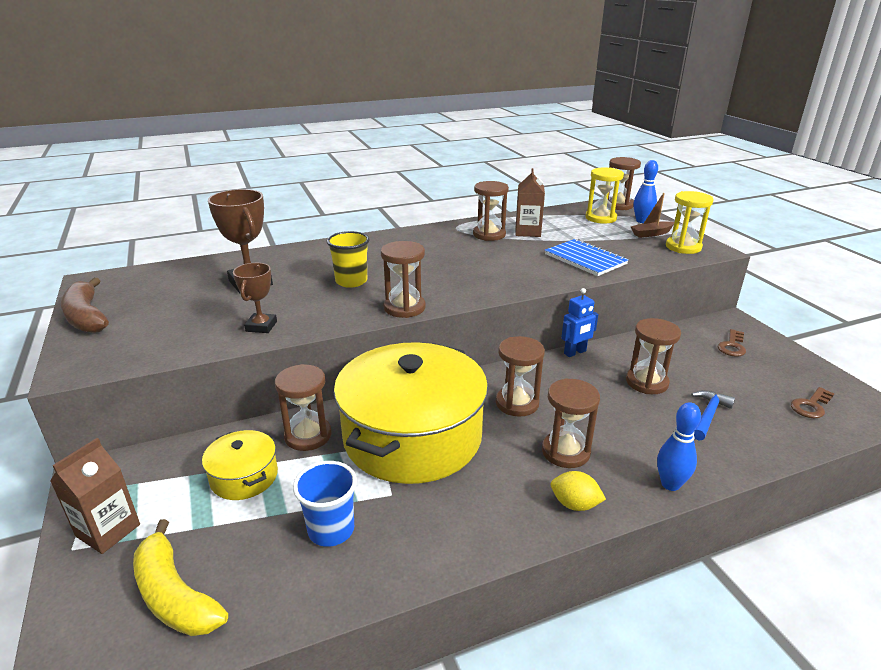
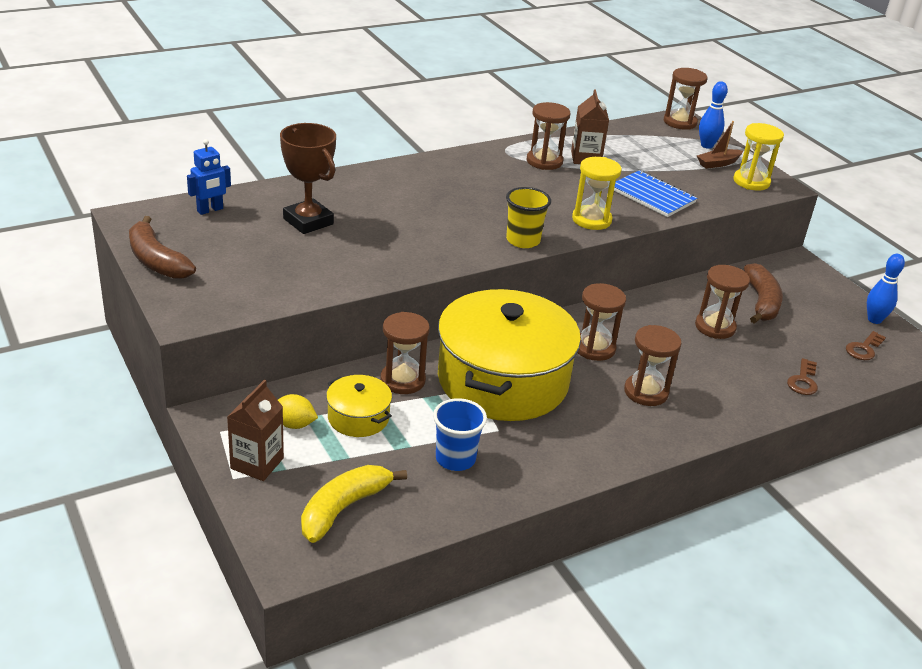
camera: 10 degrees left, 5 degrees up
yellow banana [133,519,228,636] -> yellow banana turned 90 degrees clockwise [301,465,407,543]
brown trophy [233,263,277,333] -> none
yellow cup [327,231,370,288] -> yellow cup moved to [506,187,551,248]
brown hourglass [381,241,425,318] -> none
yellow lemon [551,471,606,511] -> yellow lemon moved to [278,394,318,429]
blue robot [561,288,598,357] -> blue robot moved to [187,139,231,215]
yellow hourglass [585,167,624,224] -> yellow hourglass moved to [572,157,622,230]
blue bowling pin [657,402,701,491] -> blue bowling pin moved to [867,254,905,324]
blue hammer [691,390,735,441] -> none
brown key [718,329,746,357] -> brown key moved to [787,358,818,395]
none -> brown banana [744,263,783,324]

